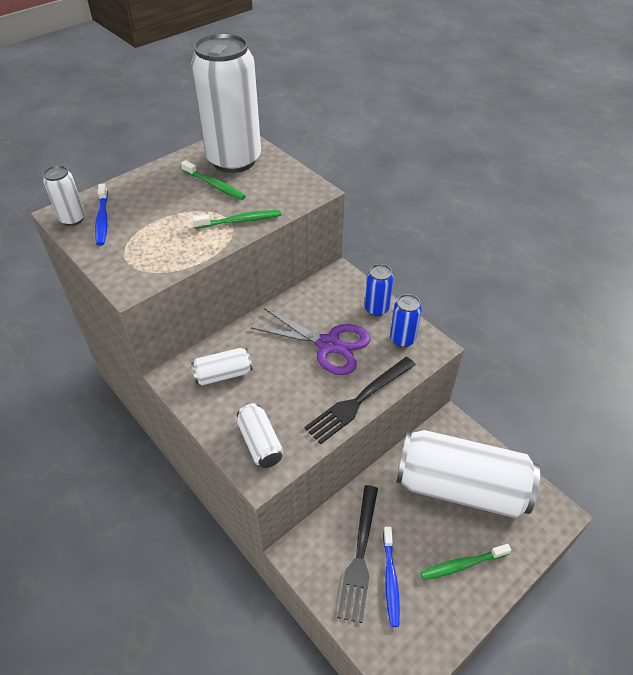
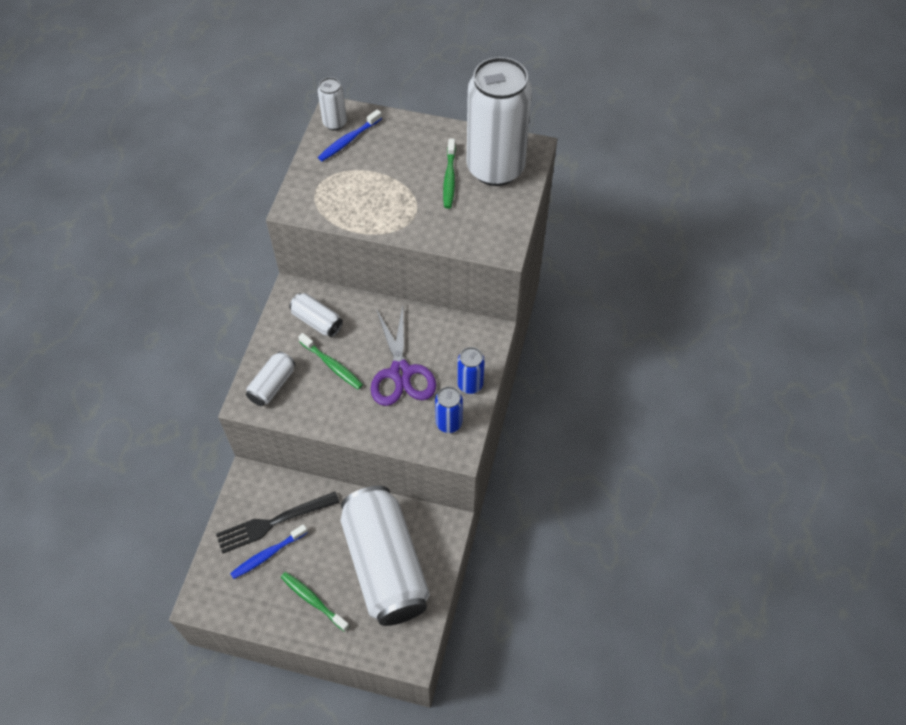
camera: 55 degrees right, 10 degrees up
green toothbrush [193,210,281,229] -> green toothbrush moved to [298,333,363,390]
black fork [304,357,416,444] -> none

